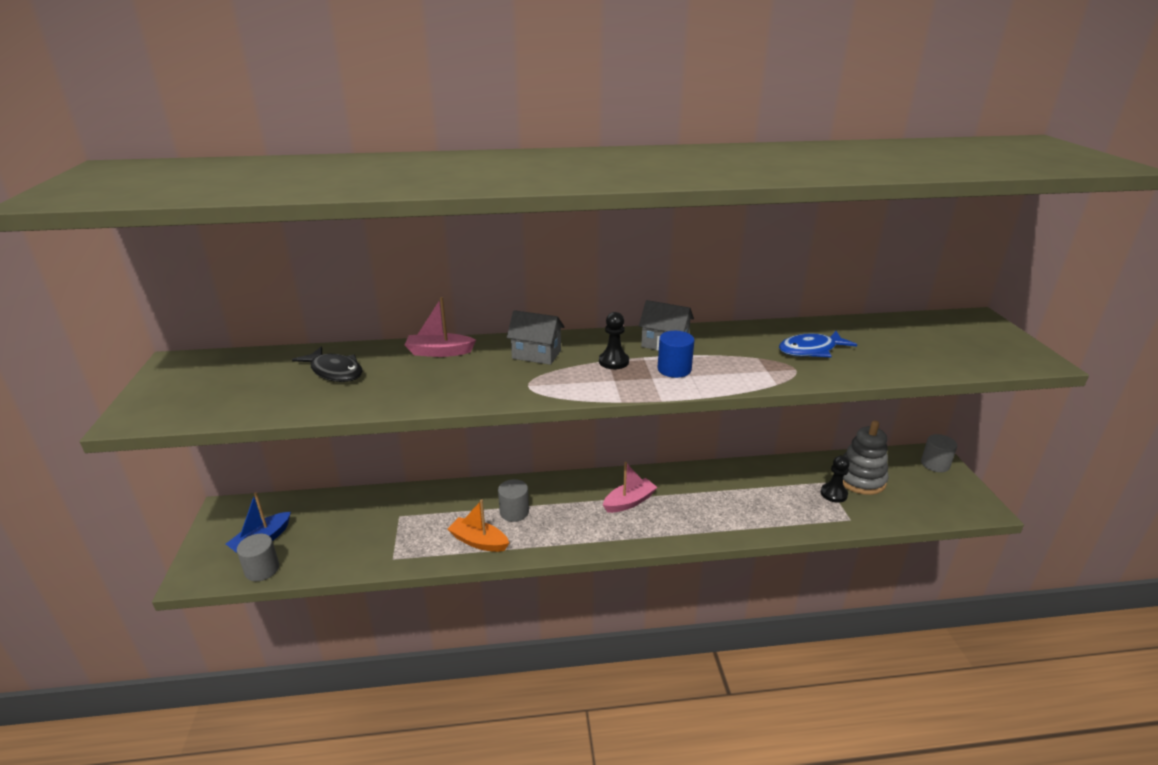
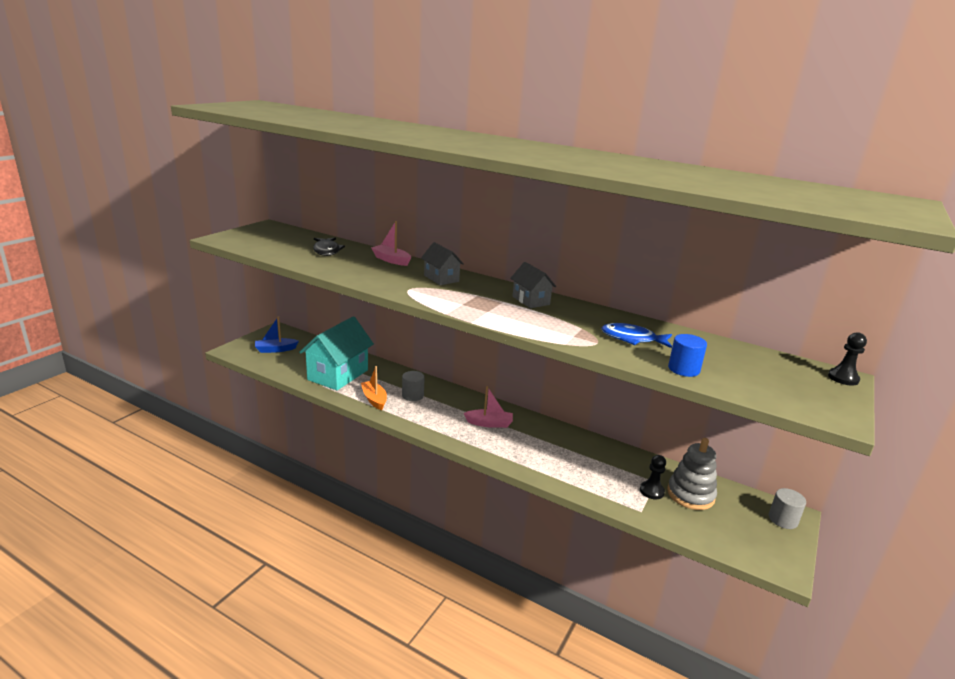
camera: 35 degrees right, 5 degrees down
grey cylinder [237,534,279,581] -> none
black pawn [599,312,629,369] -> black pawn moved to [828,332,867,386]
blue cylinder [657,331,694,378] -> blue cylinder moved to [668,334,707,377]
none -> turquoise house [299,316,374,390]

